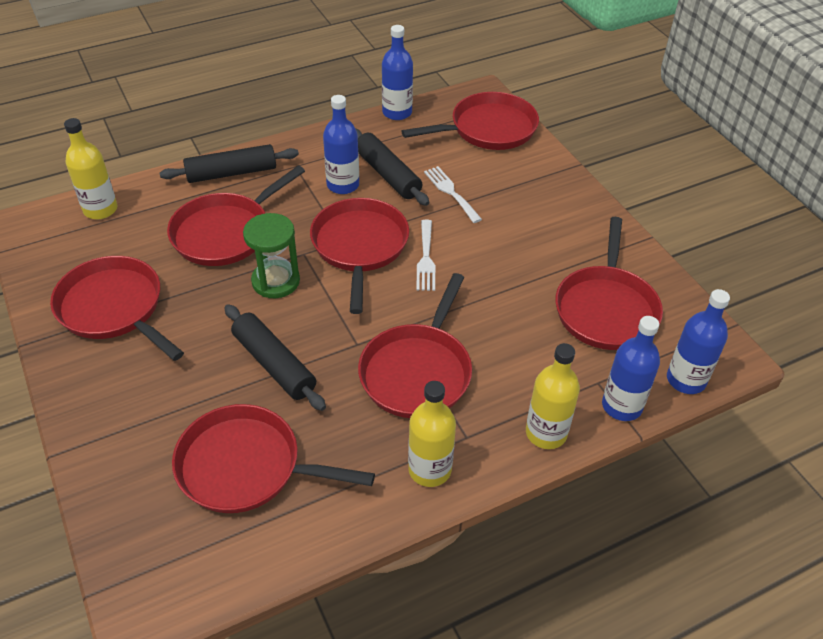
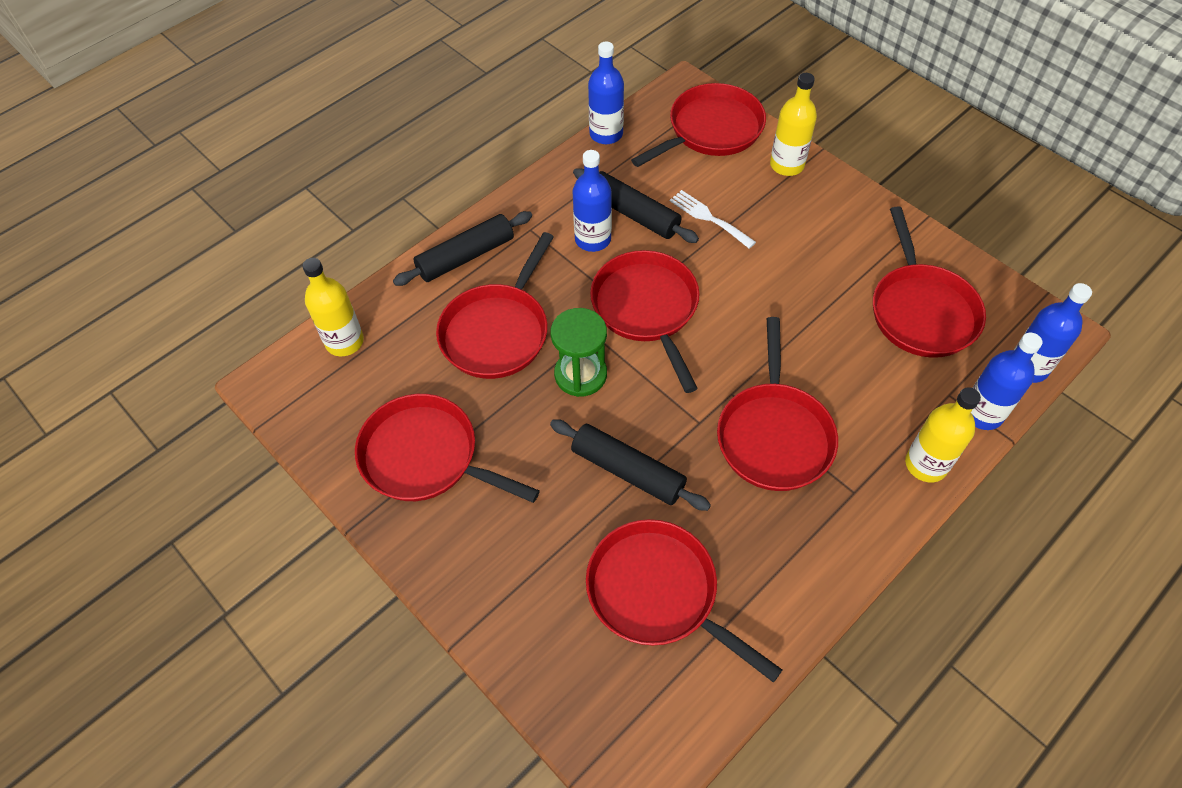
camera: 15 degrees left, 10 degrees up
red pan [172,404,375,513] -> red pan turned 45 degrees clockwise [586,519,782,683]
yellow bottle [408,381,456,487] -> yellow bottle moved to [770,73,817,176]
white fork [416,220,435,291] -> none

